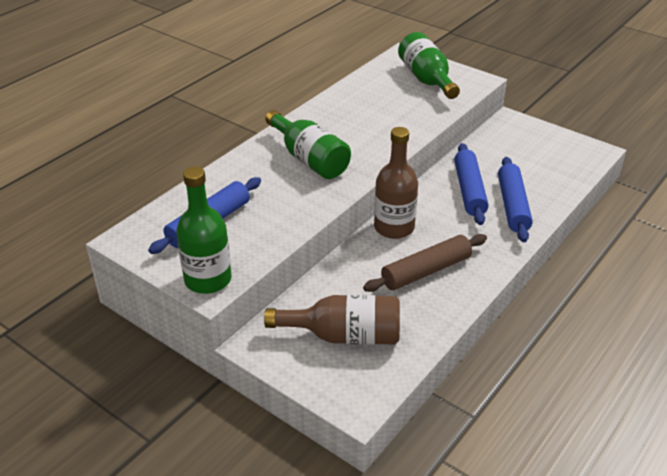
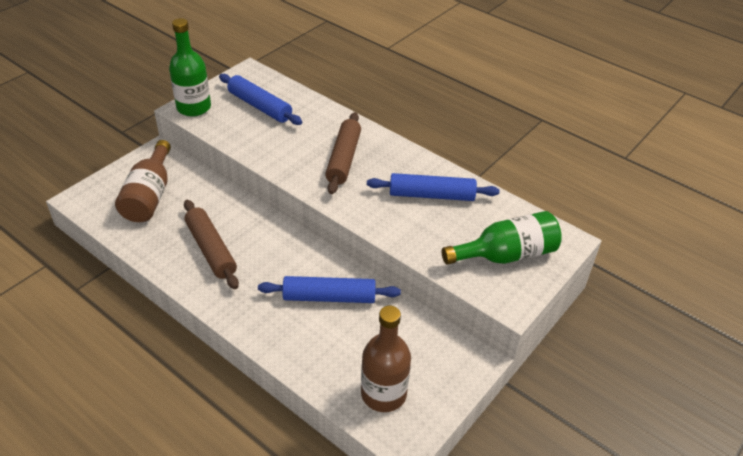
camera: 90 degrees right, 5 degrees up
green bottle [265,110,351,179] -> brown rolling pin [325,112,361,194]
brown bottle [374,127,418,239] -> brown bottle moved to [361,306,411,412]
blue rolling pin [498,157,533,242] -> blue rolling pin moved to [367,173,500,201]

